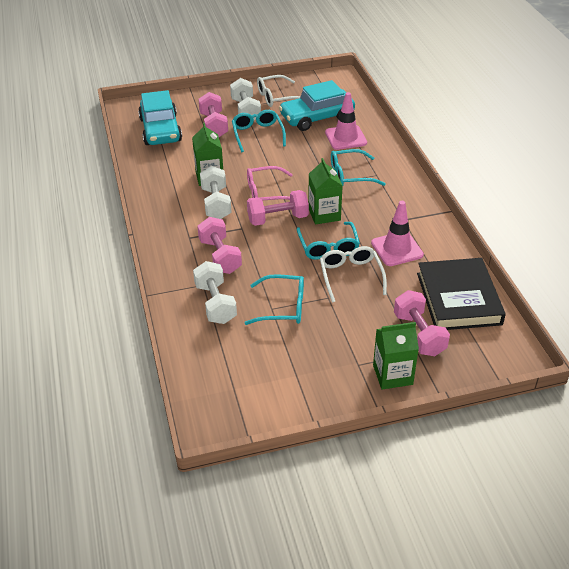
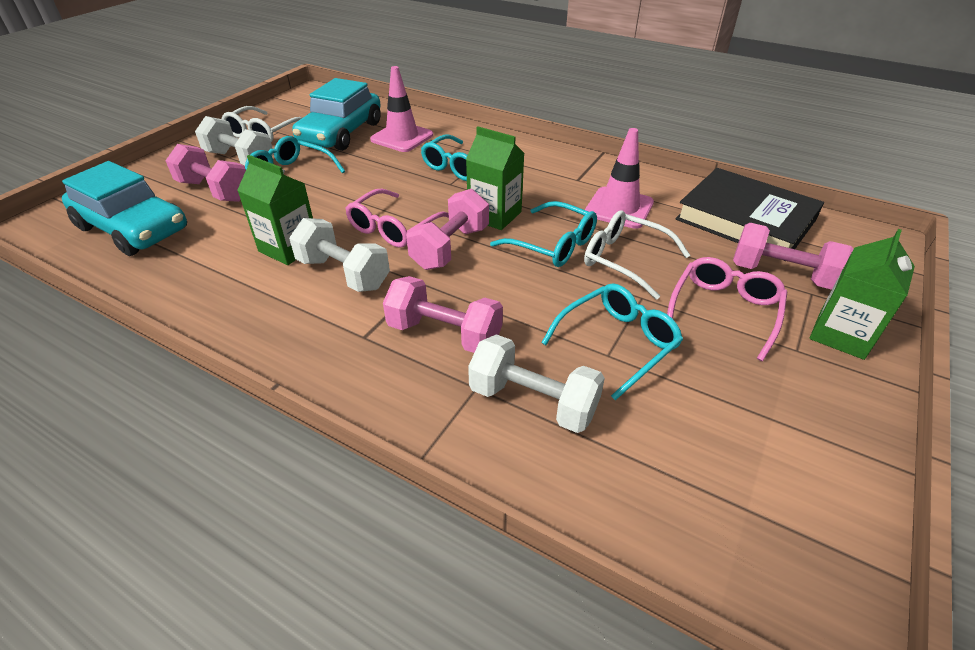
camera: 45 degrees left, 0 degrees up
none -> pink glasses [667,257,787,361]

